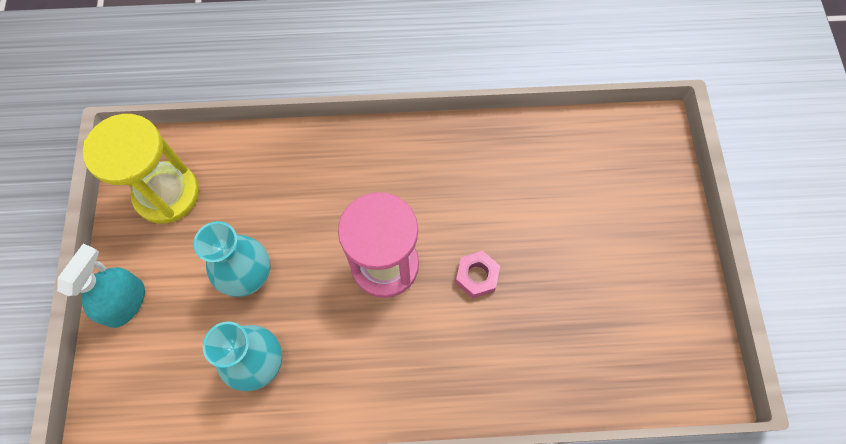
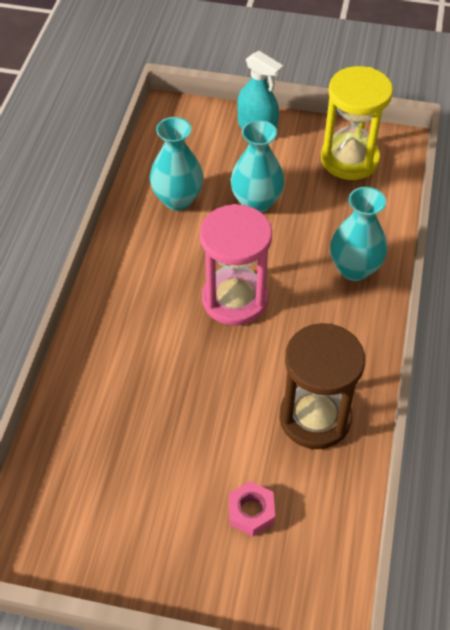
camera: 105 degrees right, 15 degrees down
pink nut [456,251,500,298] -> pink nut moved to [229,481,275,537]
none -> brown hourglass [279,323,365,449]
none -> turquoise vase [330,187,387,281]

